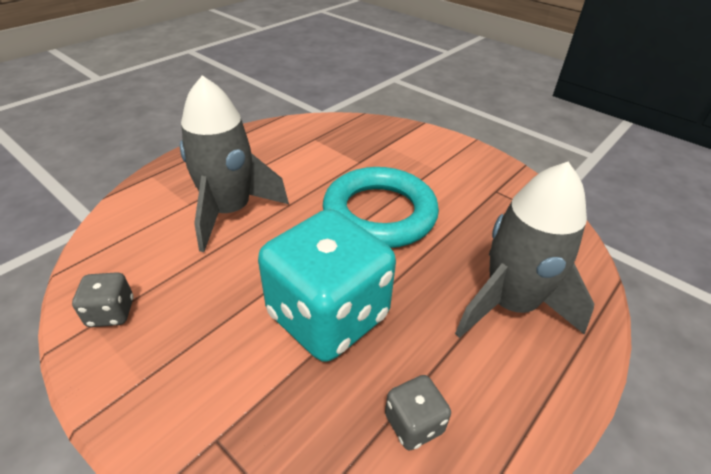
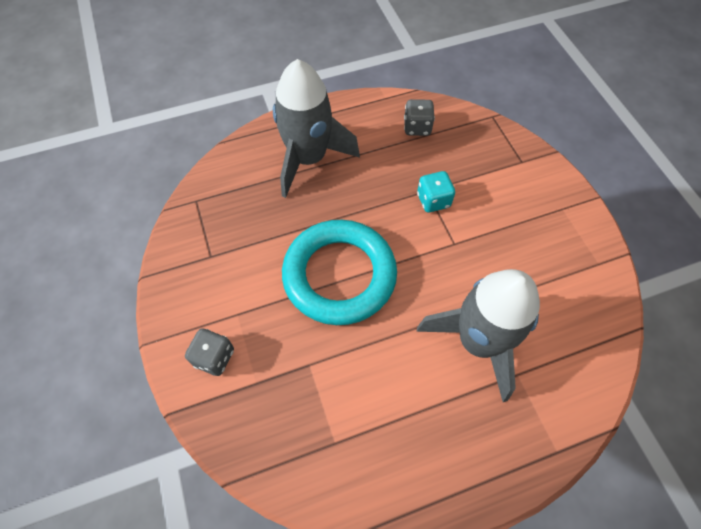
camera: 150 degrees left, 20 degrees up
grey dice [72,272,134,327] -> grey dice moved to [185,328,234,376]
turquoise dice [258,209,396,362] -> turquoise dice [417,171,455,212], size x0.42

